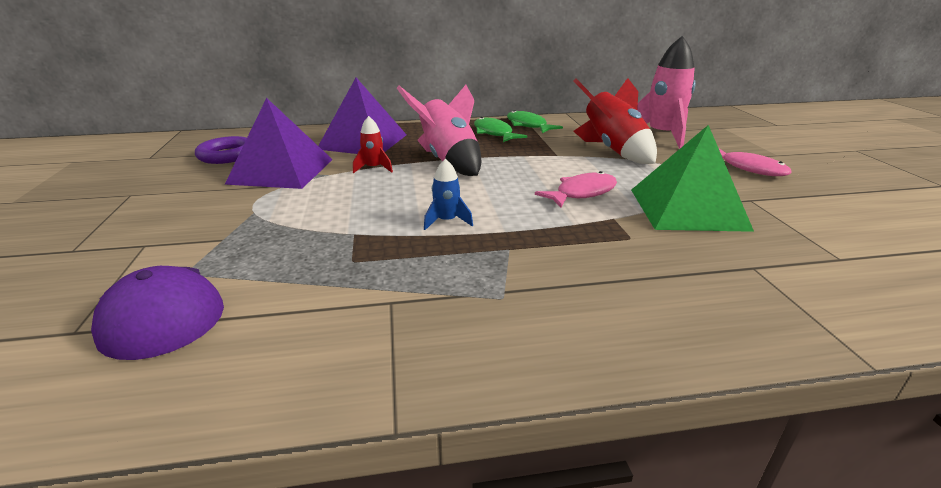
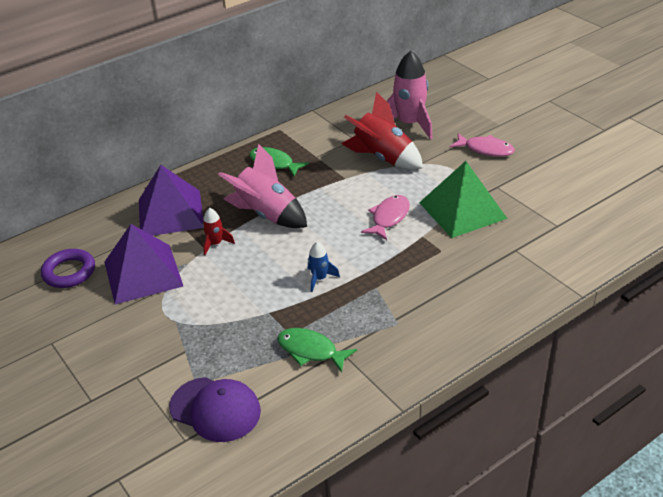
camera: 25 degrees left, 10 degrees up
green fish [507,110,563,133] -> green fish moved to [277,328,357,373]

